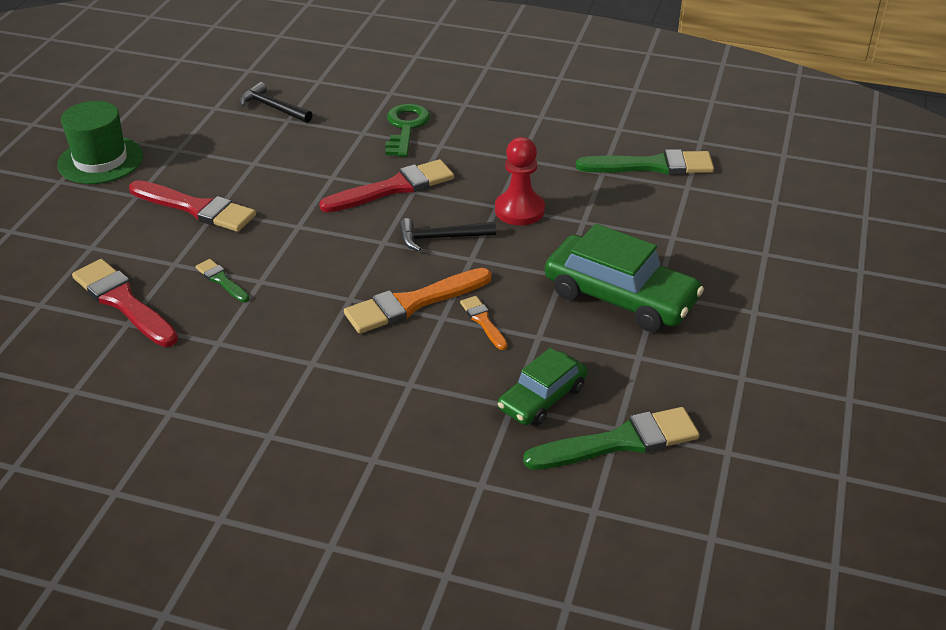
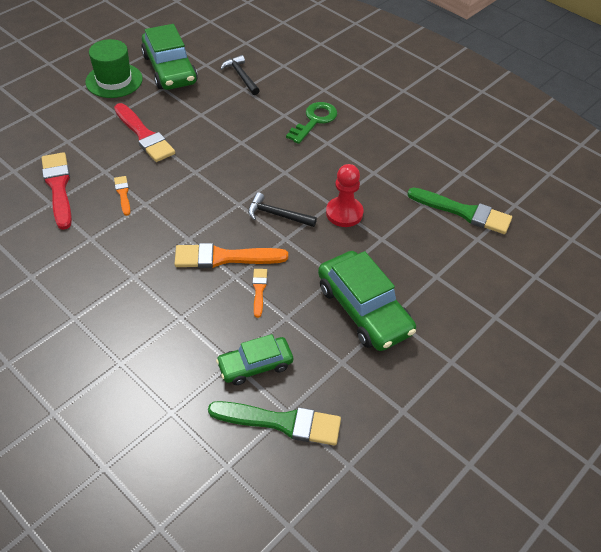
camera: 25 degrees right, 10 degrees up
green brush [196,259,250,302] -> orange brush [114,176,131,216]
red brush [319,159,454,213] -> none
none -> green car [141,24,198,90]

